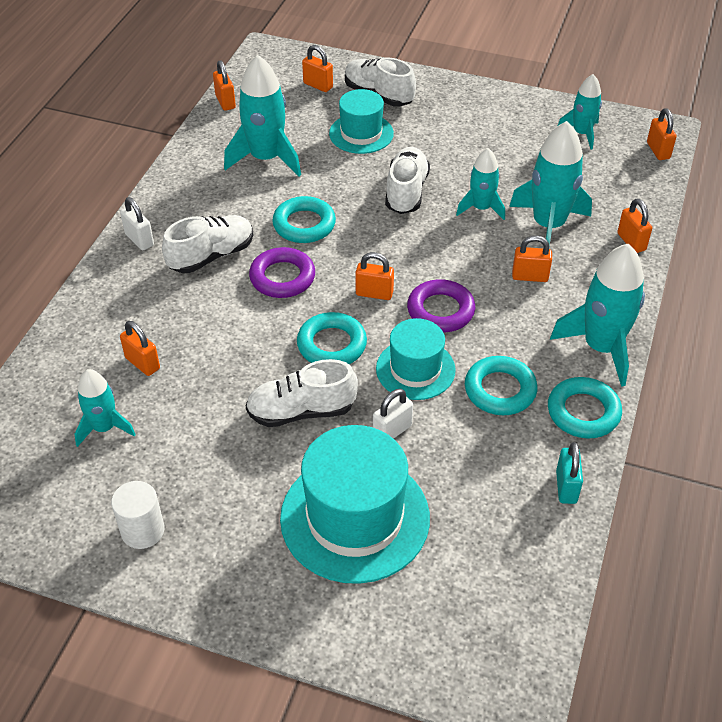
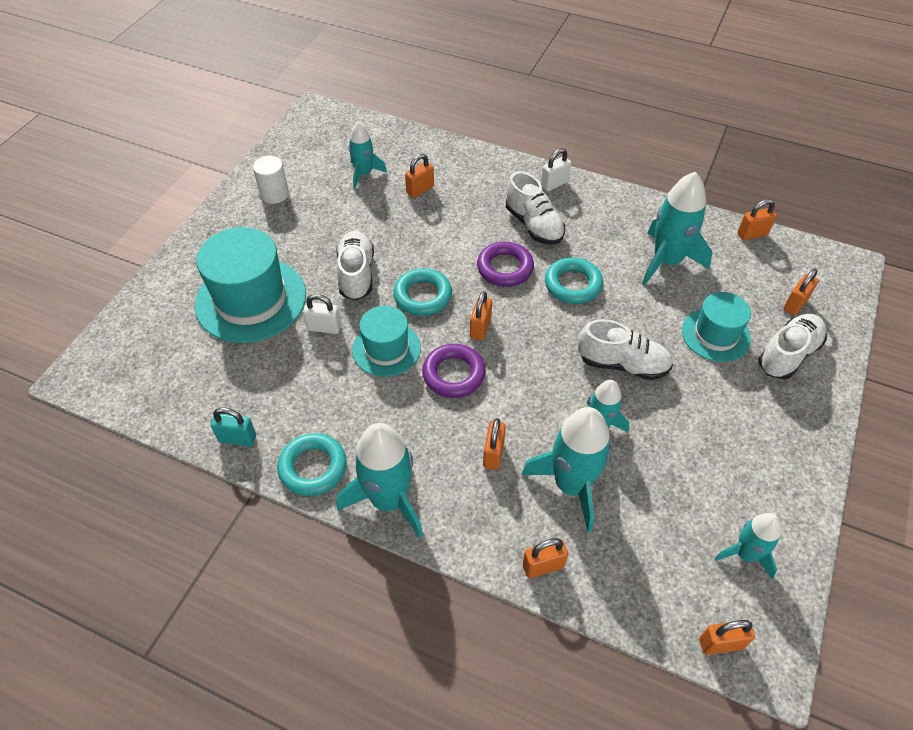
camera: 95 degrees right, 5 degrees up
white padlock [373,389,413,439] -> white padlock turned 45 degrees counterclockwise [303,294,341,334]
turquoise ring [465,356,538,415] -> none

